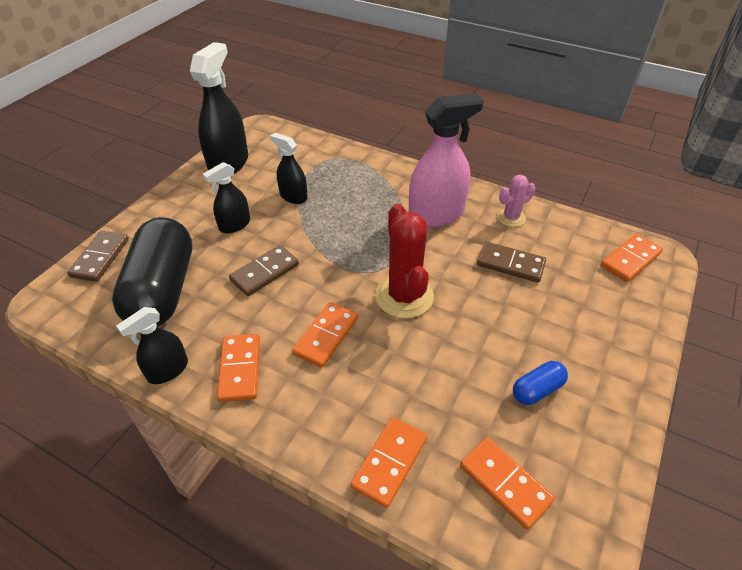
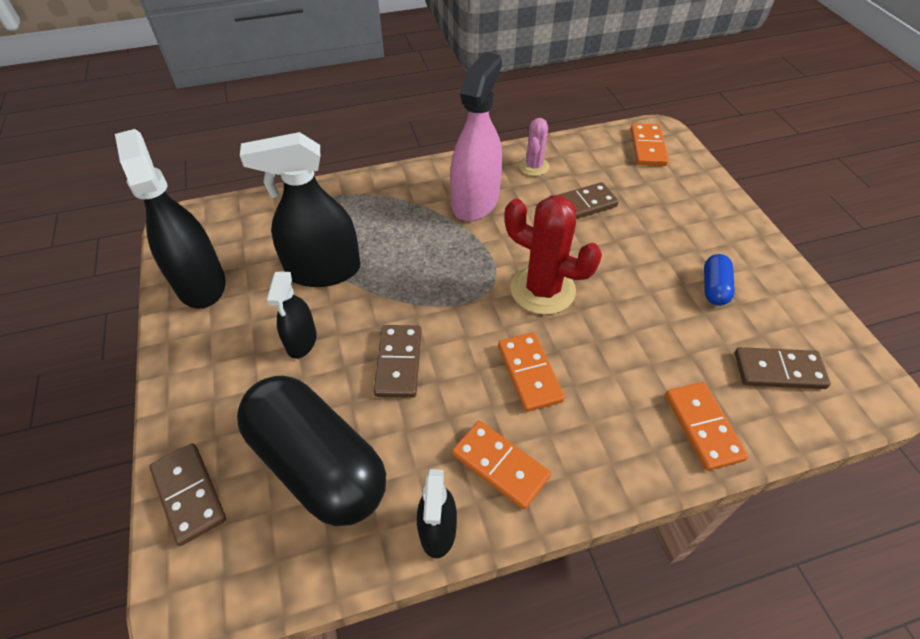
camera: 45 degrees left, 5 degrees up
black spray bottle [270,133,308,204] -> black spray bottle [240,132,361,287], size x1.78
orange domino [460,438,555,530] -> brown domino [735,347,831,389]

